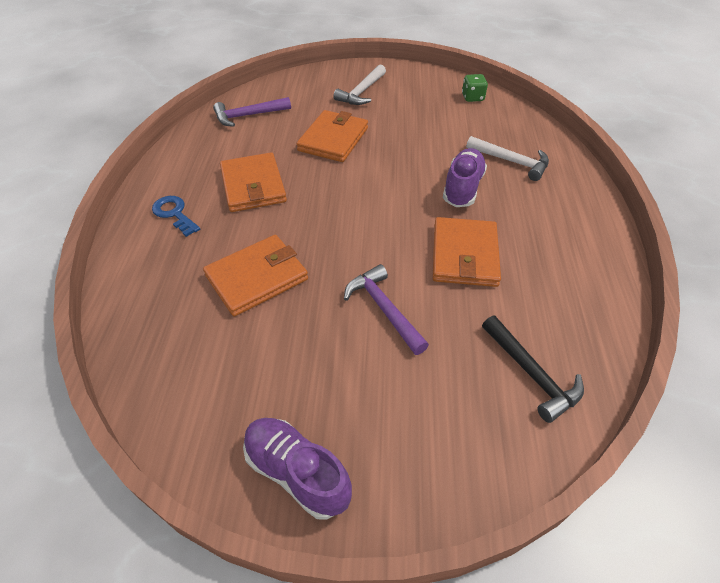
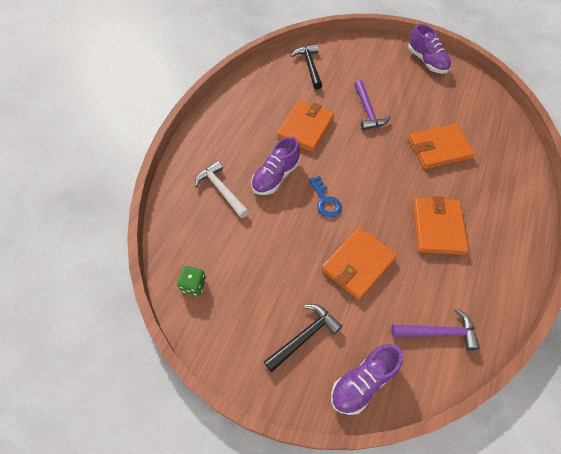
camera: 160 degrees left, 10 degrees up
blue key [152,196,200,237] -> blue key moved to [309,176,342,218]
white hammer [333,65,386,105] -> black hammer [264,304,342,372]
none -> purple shoe [331,344,403,415]

